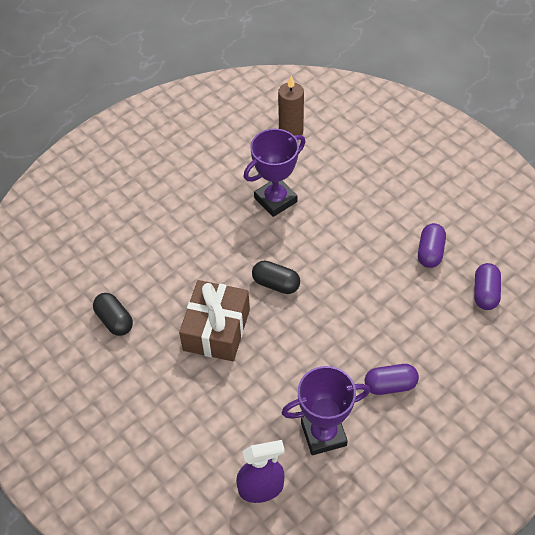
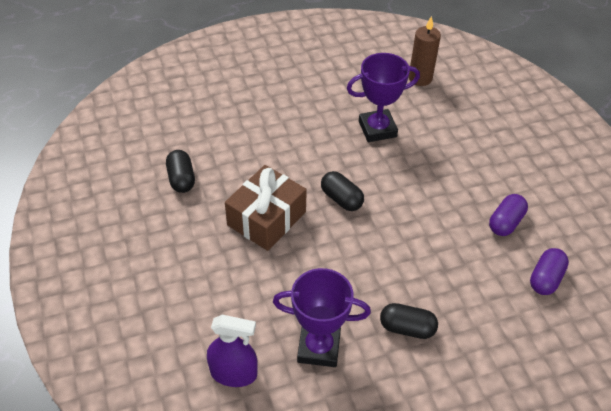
camera: 20 degrees right, 5 degrees down
purple capsule [365,364,419,395] -> black capsule [380,303,438,339]

